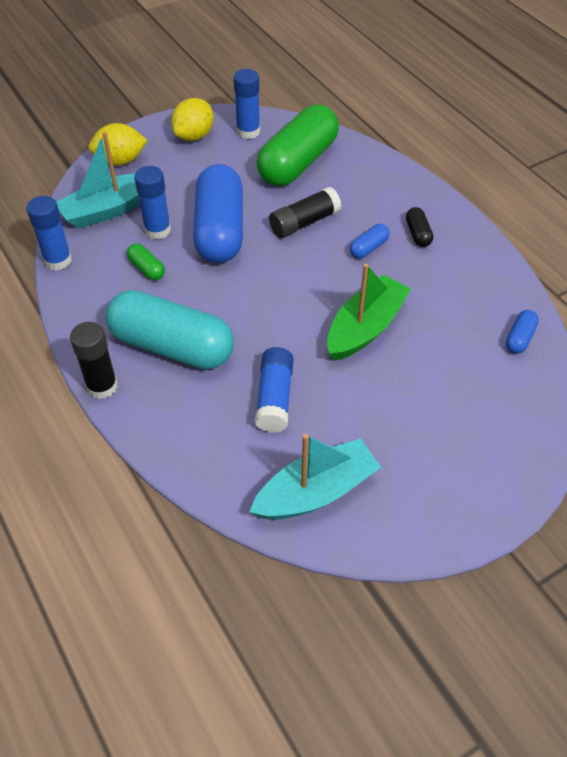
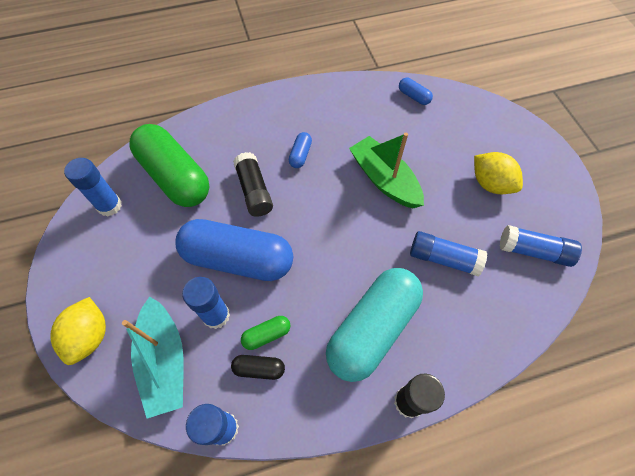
camera: 75 degrees left, 10 degrees up
yellow lemon [171,98,214,141] -> yellow lemon moved to [474,152,523,194]
turquoise boat [249,434,381,520] -> blue glue stick [500,225,582,267]
blue capsule [350,224,390,259] -> blue capsule turned 45 degrees clockwise [289,132,312,168]
black capsule [406,207,433,247] -> black capsule moved to [231,355,285,380]

